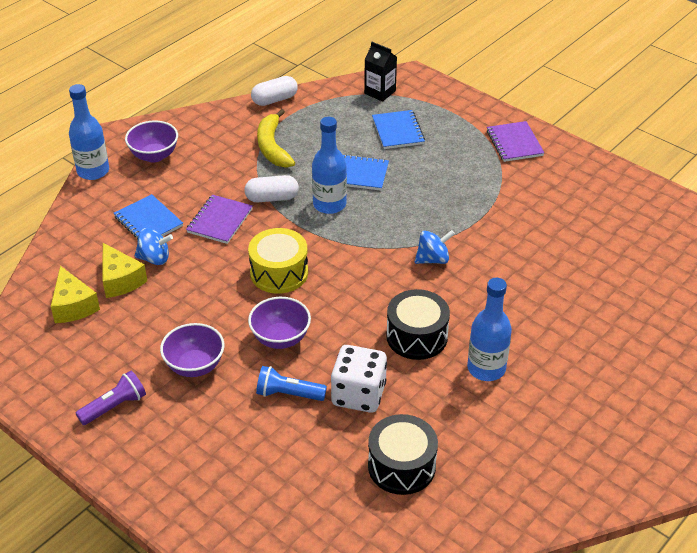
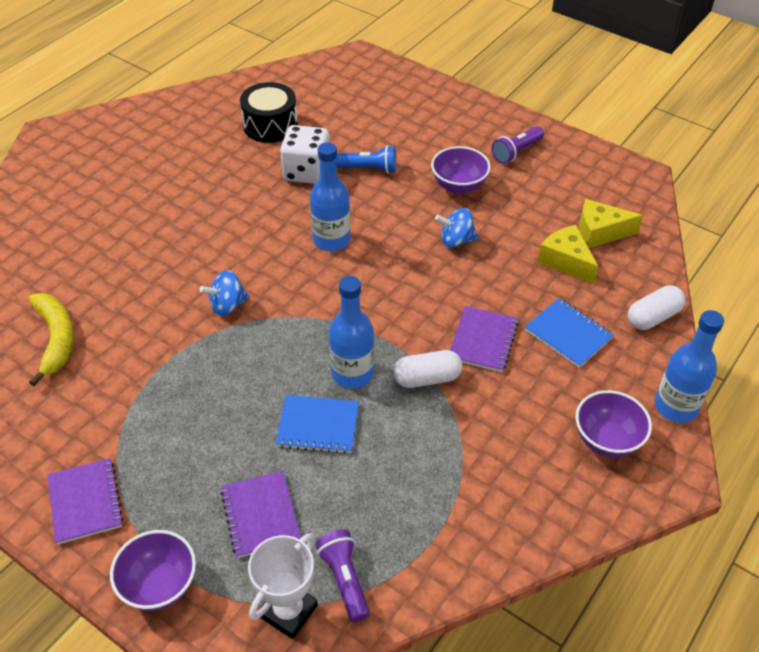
camera: 175 degrees right, 5 degrees up
yellow cheese [51,266,100,323] -> yellow cheese turned 60 degrees counterclockwise [579,199,643,248]
blue spinning top [135,228,173,265] -> blue spinning top moved to [435,208,478,248]
yellow drum [248,228,308,294] -> none
purple bowl [248,297,311,349] -> purple bowl moved to [110,530,196,611]
white capsule [251,76,298,106] -> white capsule moved to [628,285,686,330]
yellow banana [257,109,295,168] -> yellow banana moved to [28,293,74,386]
black carton [364,42,397,102] -> white trophy [248,533,318,639]
blue notebook [372,110,425,149] -> purple notebook [220,471,301,558]
black drum [386,289,450,360] -> none
blue bottle [467,278,512,381] -> blue bottle moved to [310,142,350,251]
none -> purple flashlight [316,530,370,622]

